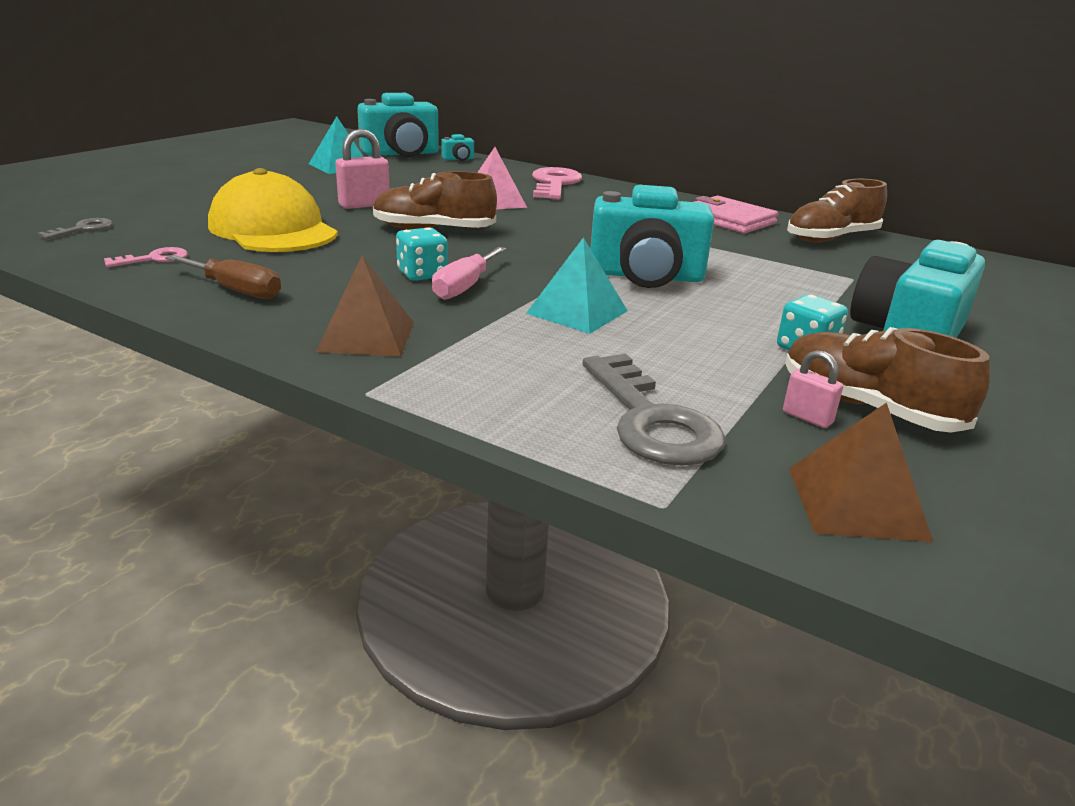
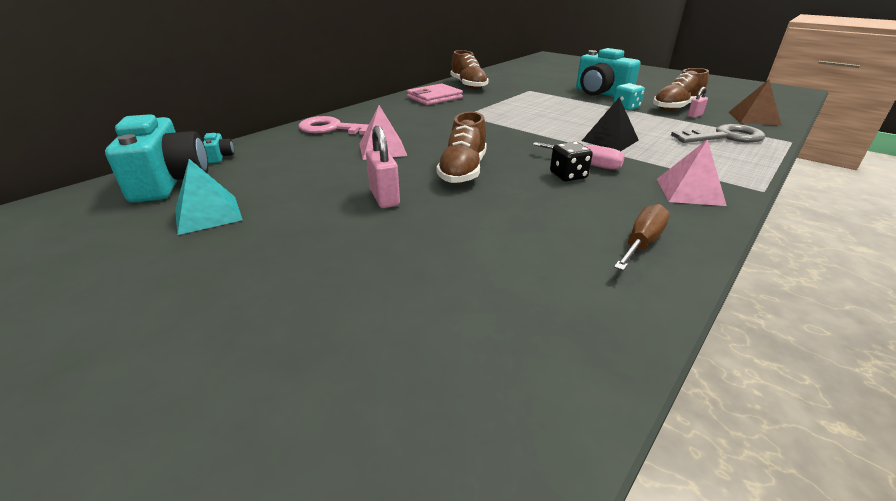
camera: 80 degrees left, 5 degrees up
grey key [37,218,113,239] -> none
pink key [104,247,188,267] -> none
yellow cap [208,168,338,252] -> none
brown pyramid [316,255,414,357] -> pink pyramid [657,140,727,206]
turquoise dice [396,227,448,281] -> black dice [550,142,593,181]
turquoise pyramid [526,237,628,334] -> black pyramid [582,97,639,151]
turquoise camera [590,185,714,288] -> none

